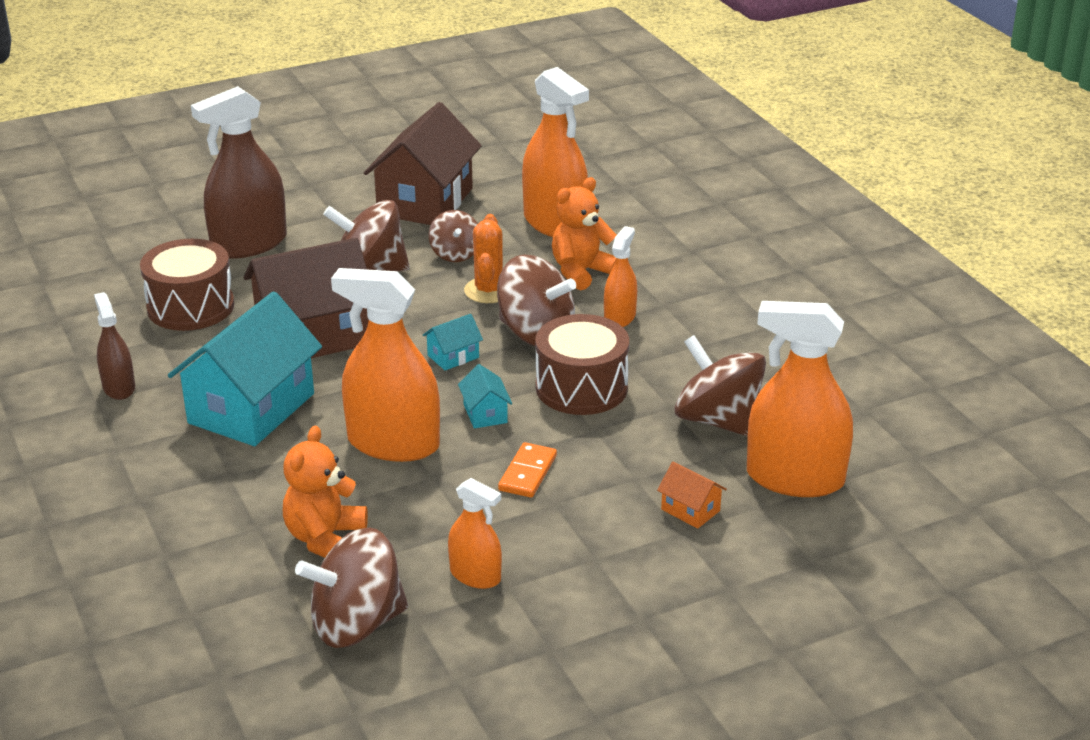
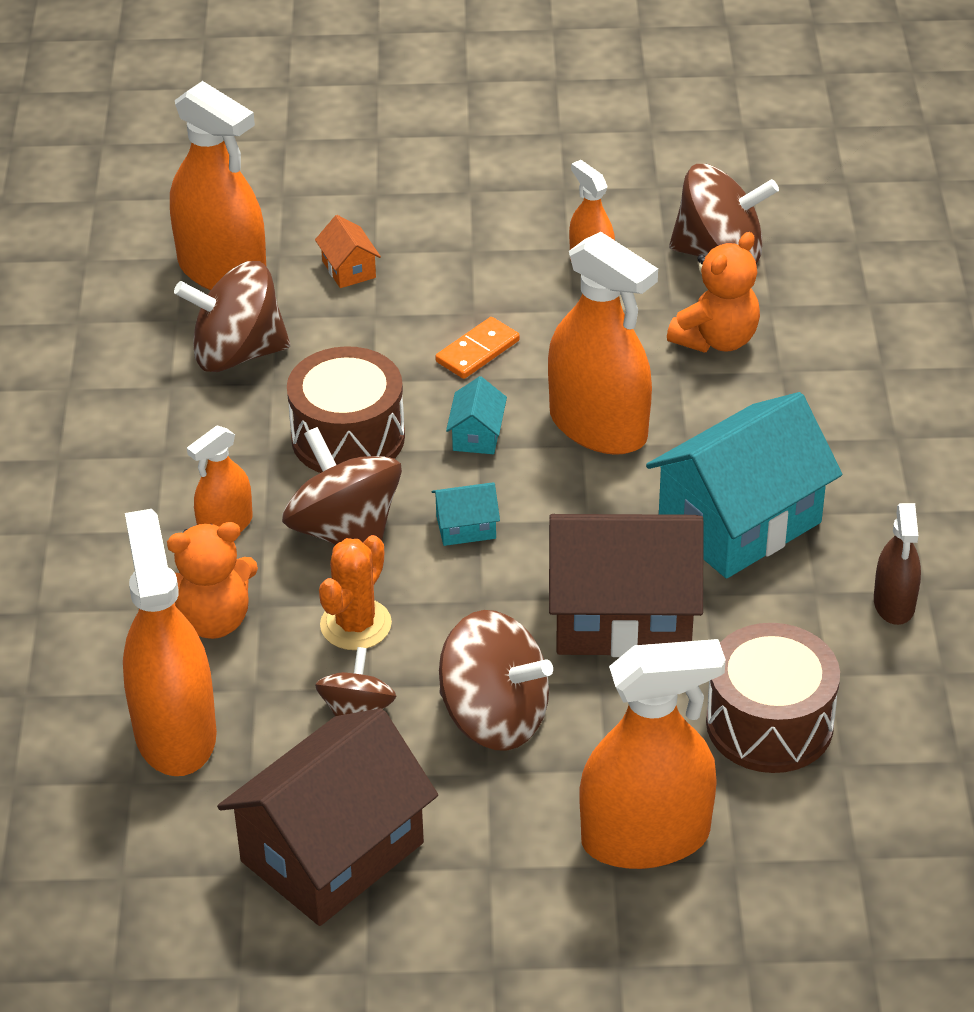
camera: 155 degrees left, 10 degrees up
brown spray bottle [191,86,287,259] -> orange spray bottle [580,639,726,869]
brown spinning top [674,335,766,437] -> brown spinning top turned 105 degrees clockwise [174,261,290,372]

